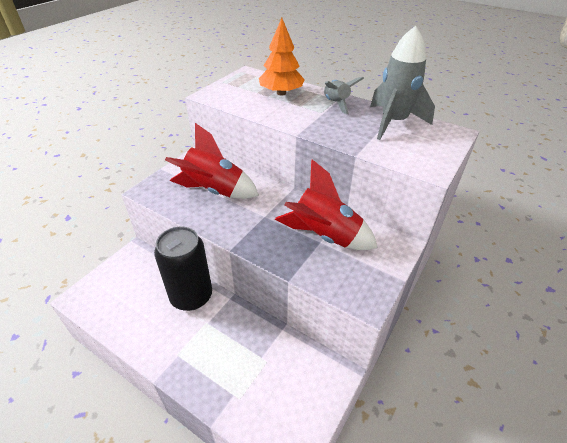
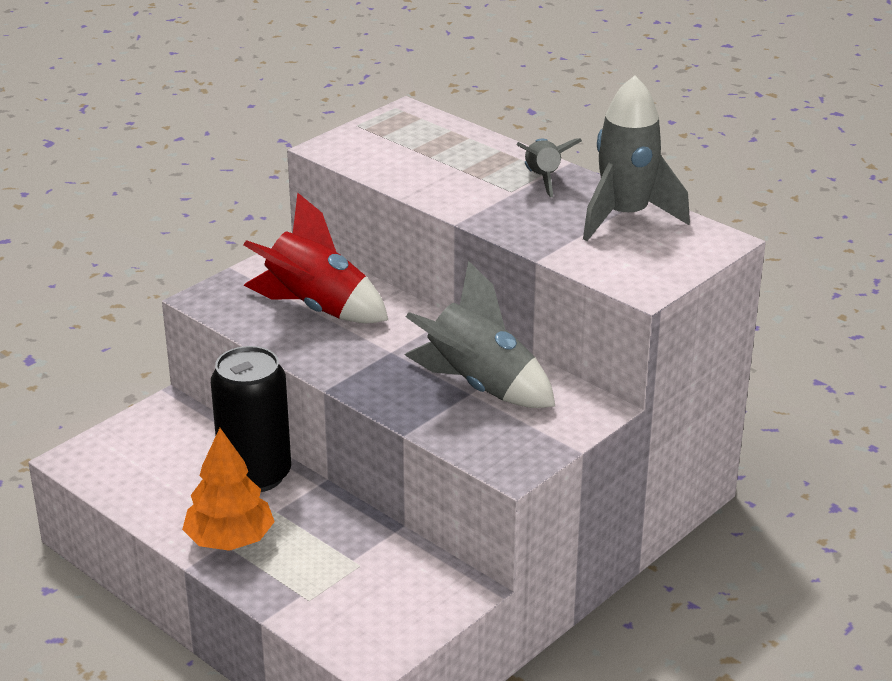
camera: 10 degrees right, 10 degrees down
orange tree [259,18,305,95] -> orange tree moved to [182,428,275,551]
red rocket [275,159,378,250] -> grey rocket [405,261,555,408]

